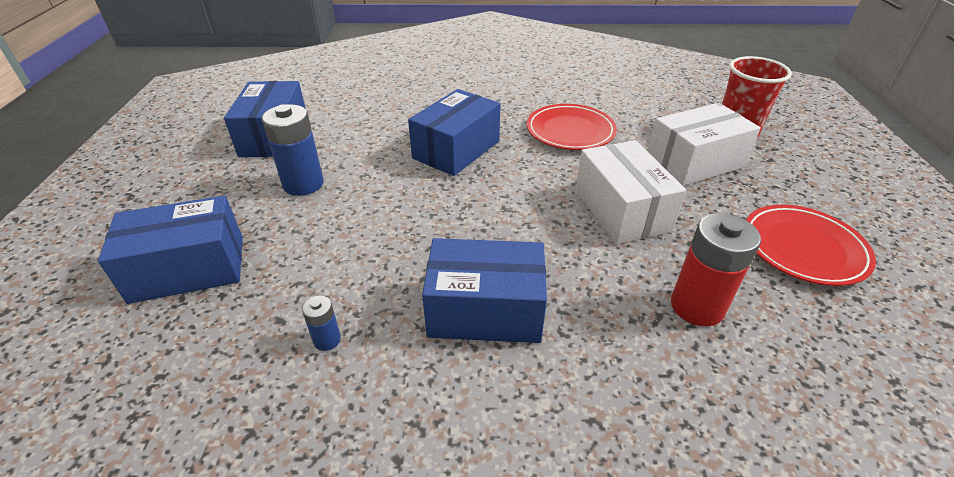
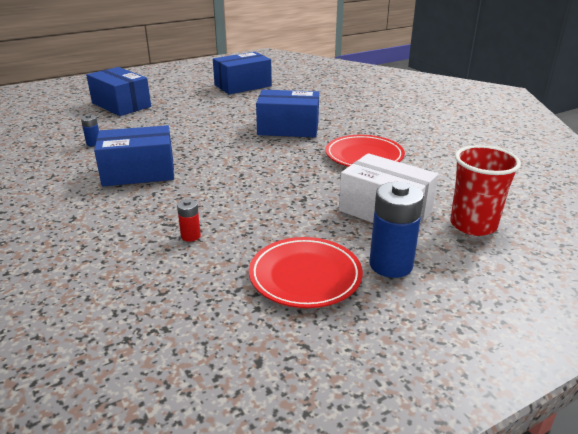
camera: 60 degrees right, 10 degrees down
blue battery [262,104,324,196] -> blue battery moved to [369,182,424,278]
blue box [422,238,547,343] -> blue box turned 75 degrees counterclockwise [94,125,174,187]
white box [575,140,686,244] -> none
red battery [671,213,761,326] -> red battery [177,199,201,242], size x0.49

